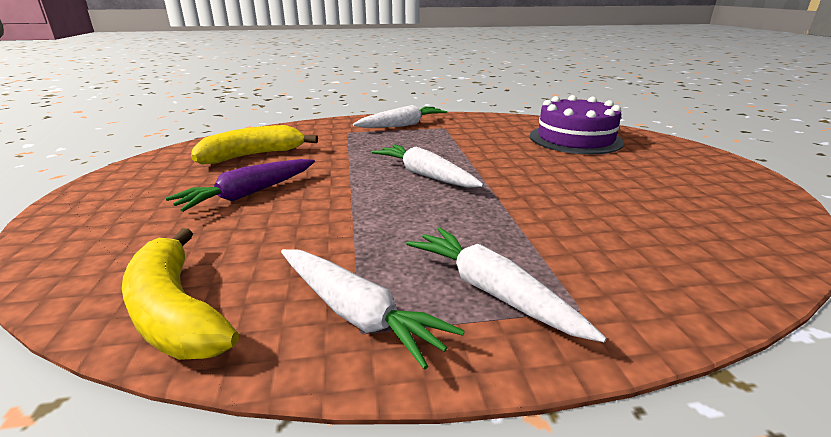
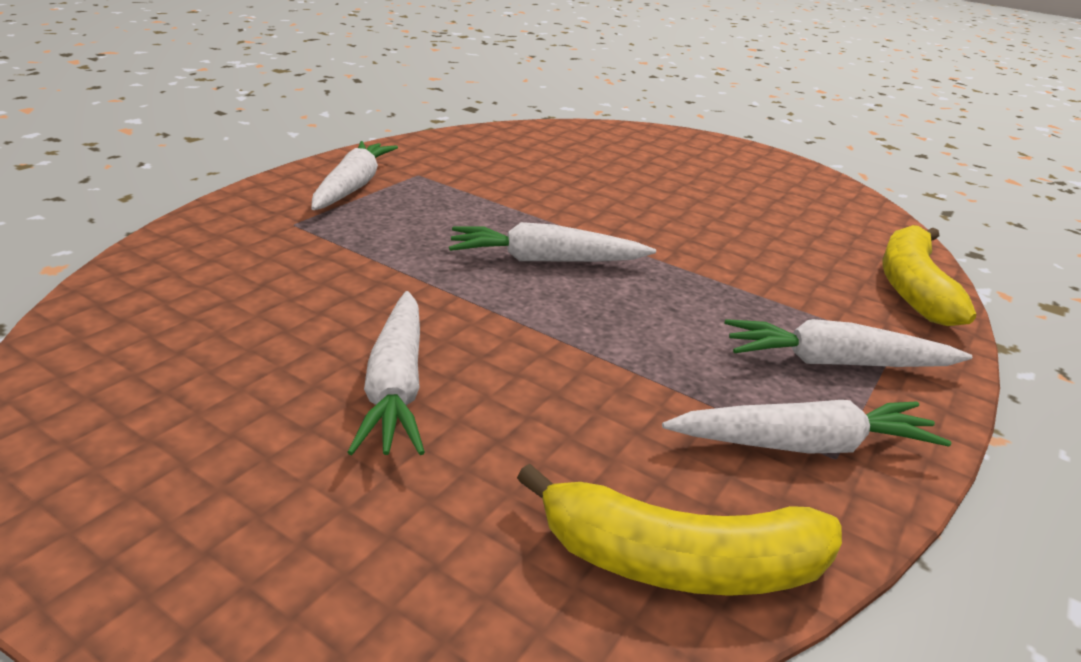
camera: 50 degrees left, 5 degrees up
purple carrot [166,159,315,212] -> white carrot [347,291,425,455]
yellow banana [191,125,318,164] -> yellow banana moved to [883,225,976,326]
purple cake [530,95,624,154] -> none

